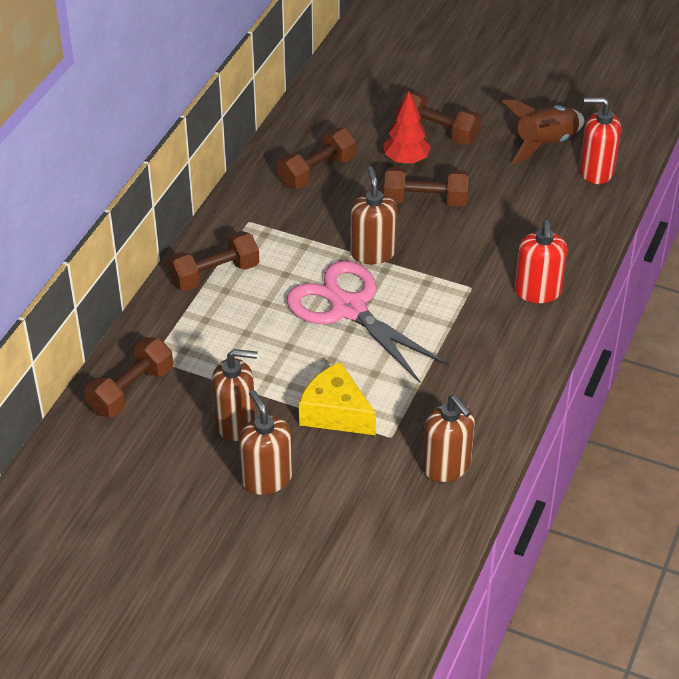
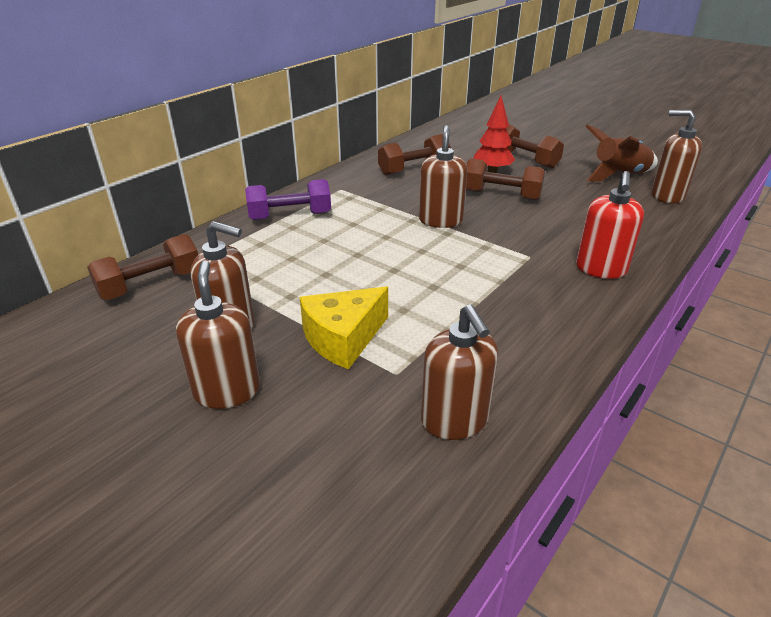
camera: 15 degrees right, 10 degrees down
brown dumbbell [168,231,259,291] -> purple dumbbell [245,179,331,220]
pink scissors [287,260,449,383] -> none
yellow cheese [299,362,376,435] -> yellow cheese turned 90 degrees counterclockwise [300,287,388,369]
red soap dispenser [580,97,621,184] -> brown soap dispenser [652,110,702,203]

